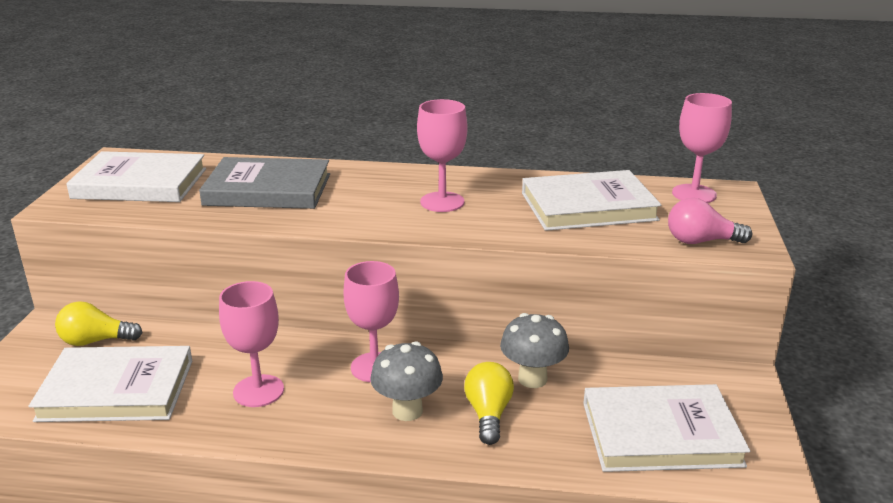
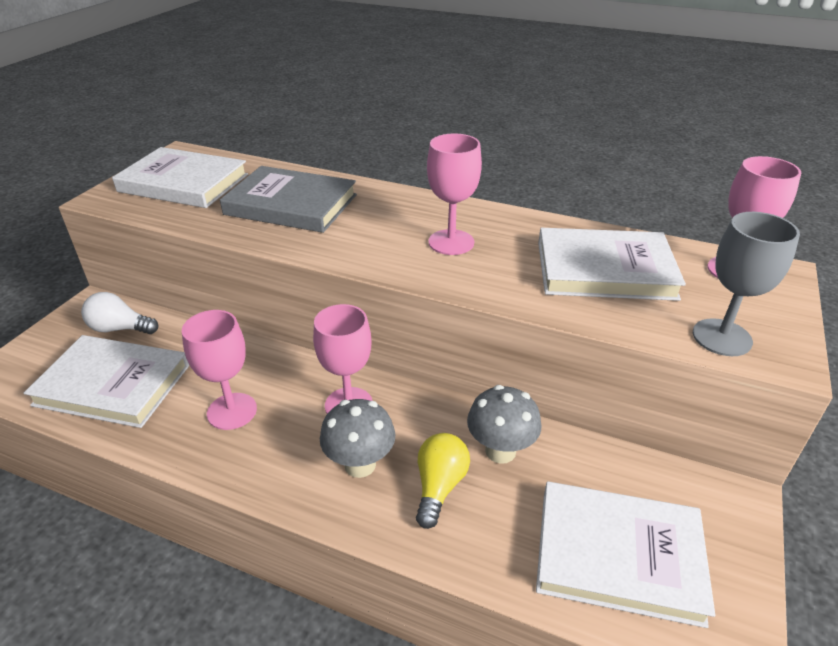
camera: 15 degrees right, 10 degrees up
yellow light bulb [55,301,142,346] -> white light bulb [81,292,158,334]
pink light bulb [668,198,752,244] -> grey goblet [693,212,800,356]

